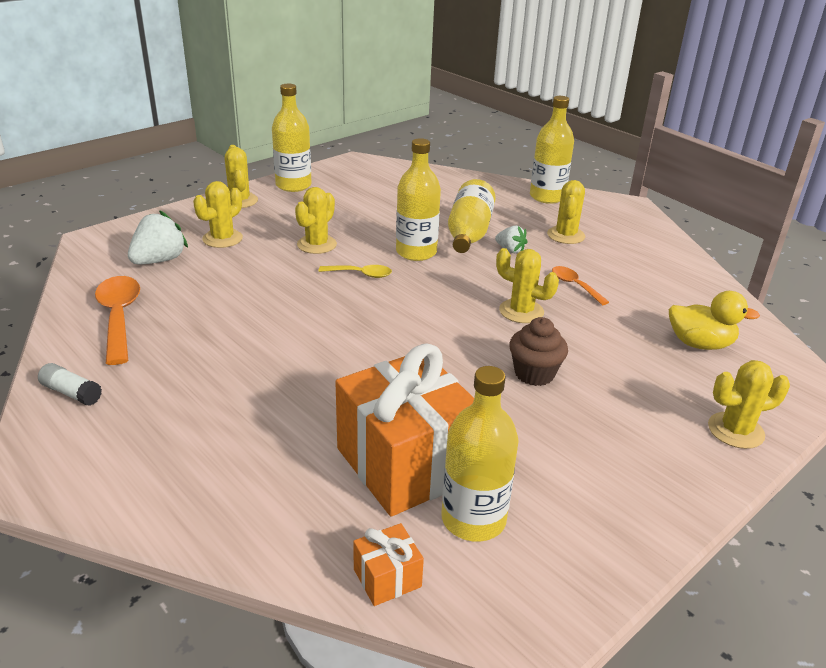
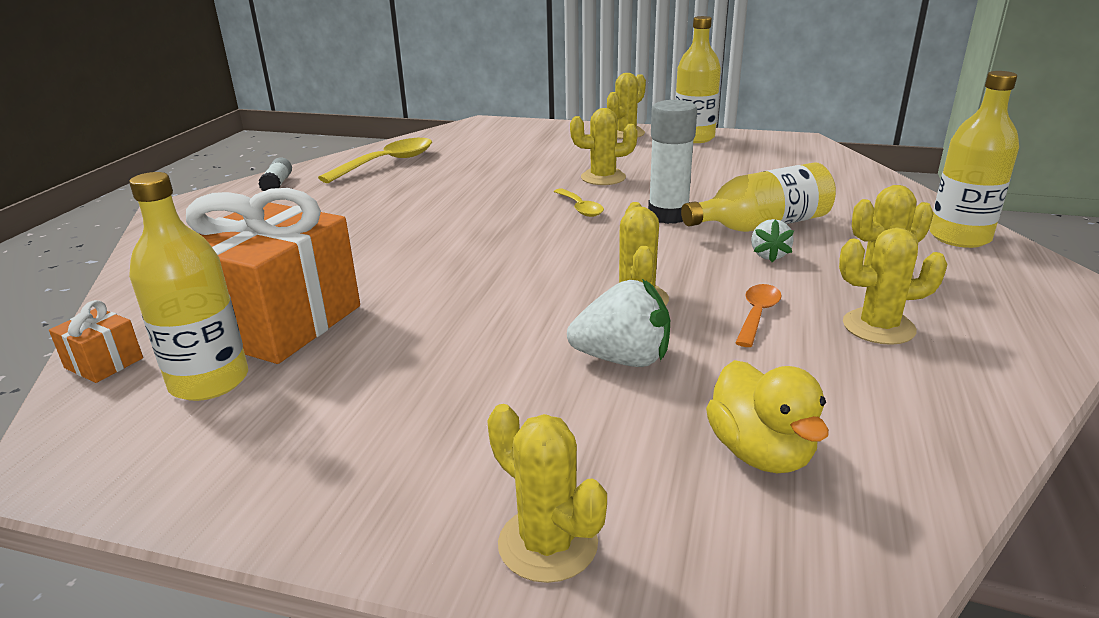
camera: 60 degrees right, 5 degrees down
orange spoon [95,276,140,365] -> yellow spoon [318,138,432,183]
white strawberry [128,210,188,264] -> white strawberry moved to [567,279,670,367]
yellow cactus [193,181,243,248] -> yellow cactus moved to [839,228,948,345]
yellow bottle [396,138,441,261] -> white glue stick [648,100,697,224]
brown cupcake [509,317,568,386] -> none

